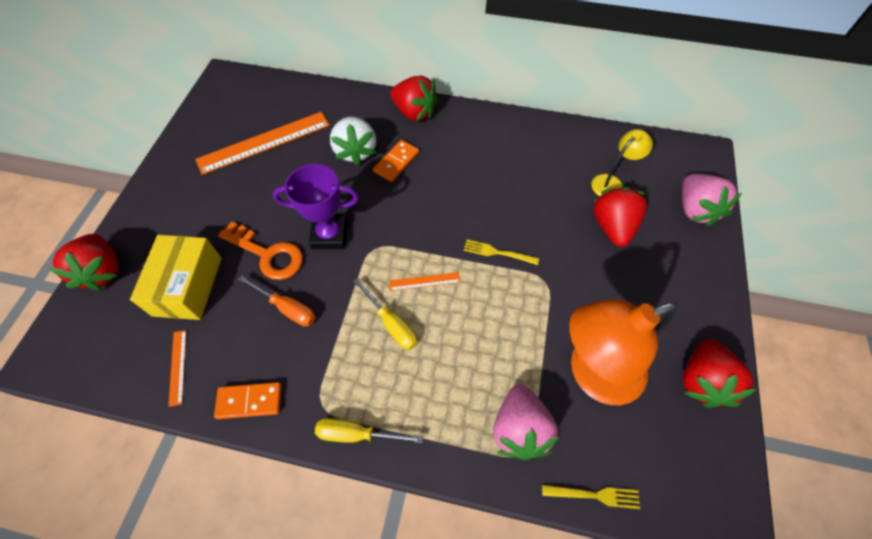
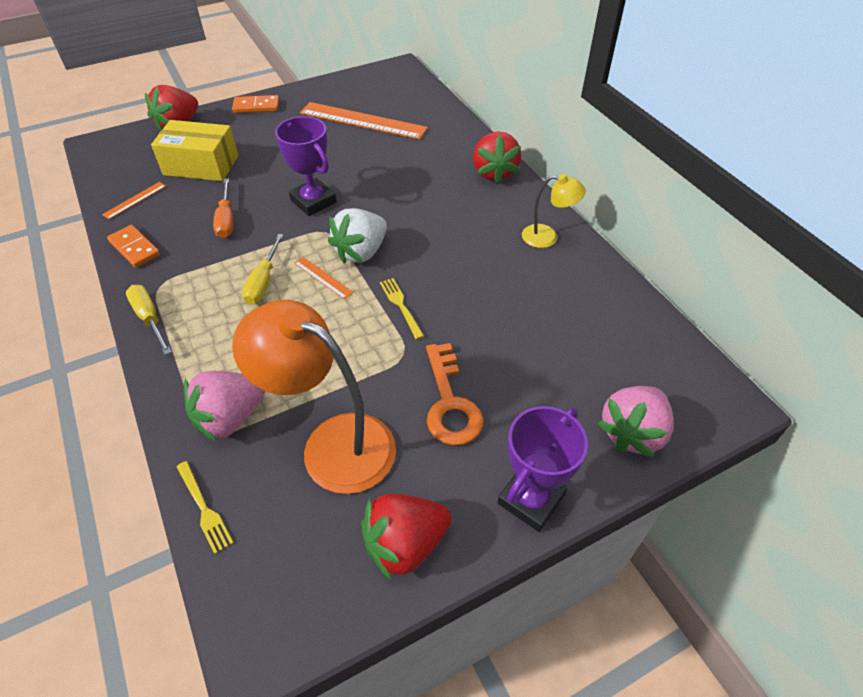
camera: 50 degrees right, 10 degrees down
yellow box [130,235,222,320] -> yellow box turned 45 degrees clockwise [151,120,238,181]
orange key [218,221,303,280] -> orange key moved to [426,343,483,445]
white strawberry [330,116,376,165] -> white strawberry moved to [328,208,387,263]
orange domino [373,140,419,182] -> orange domino moved to [232,95,279,113]
yellow lamp [591,129,653,196] -> yellow lamp moved to [522,174,586,248]
red strawberry [593,187,647,247] -> none
none -> purple trophy [497,406,588,532]

